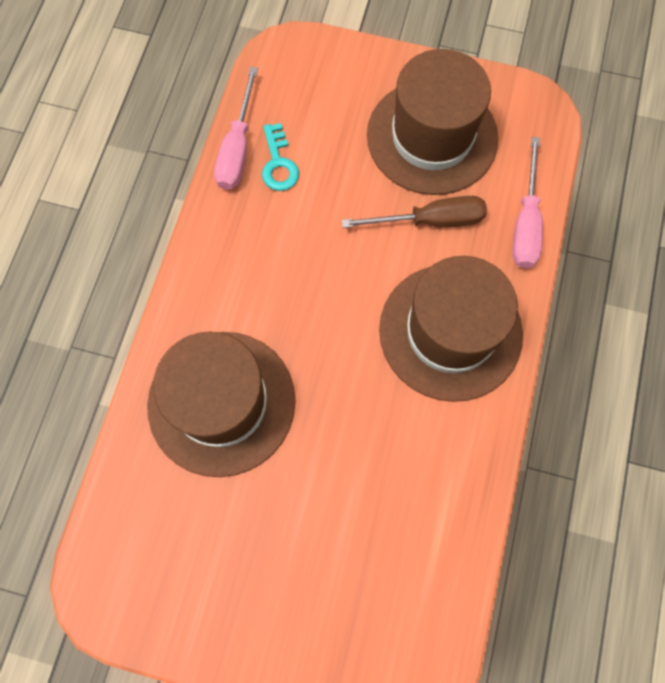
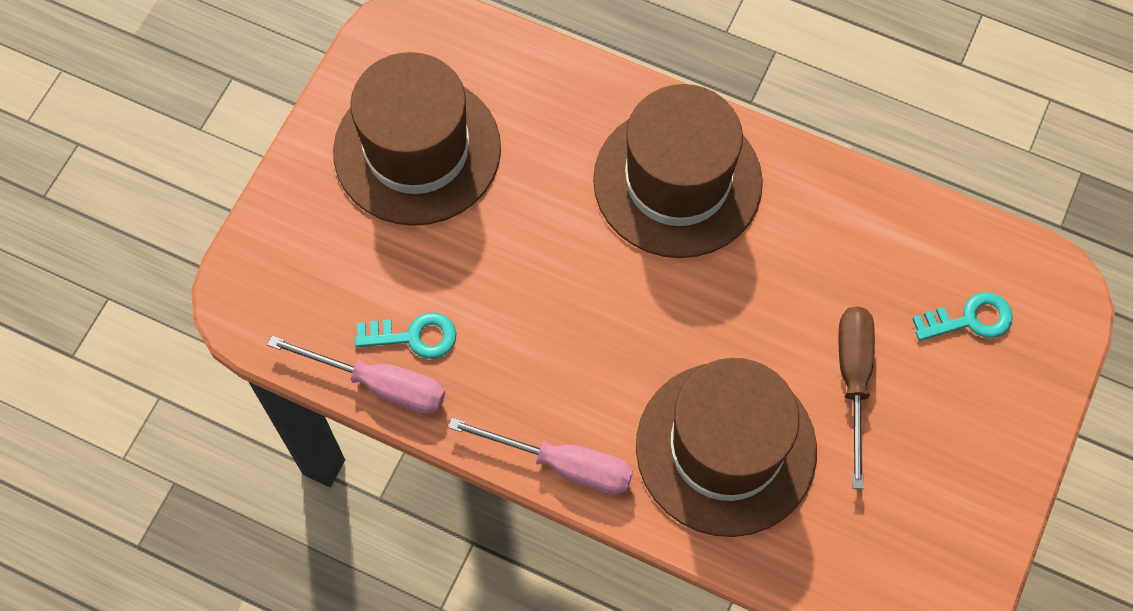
camera: 80 degrees left, 5 degrees down
brown screwdriver [342,196,487,228] -> brown screwdriver moved to [838,306,875,489]
pink screwdriver [512,137,543,268] -> pink screwdriver moved to [448,417,633,495]
none -> turquoise key [912,292,1013,341]

